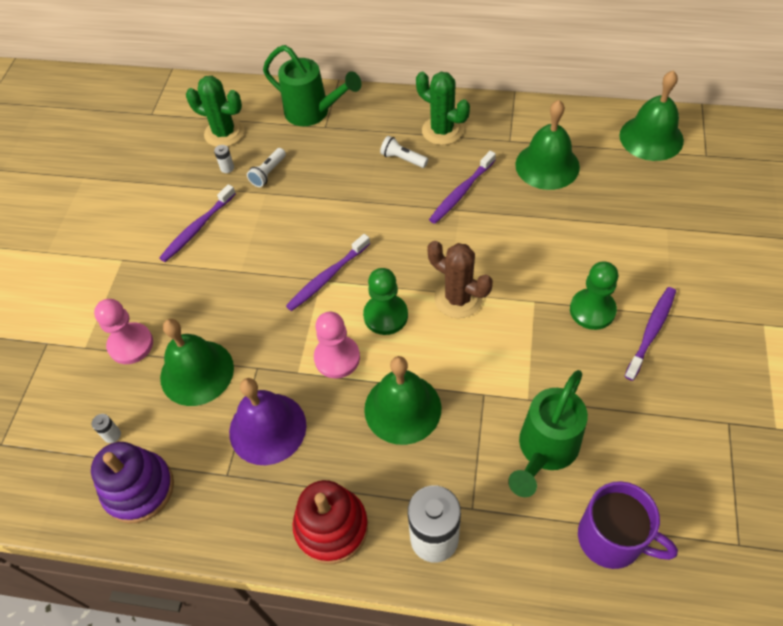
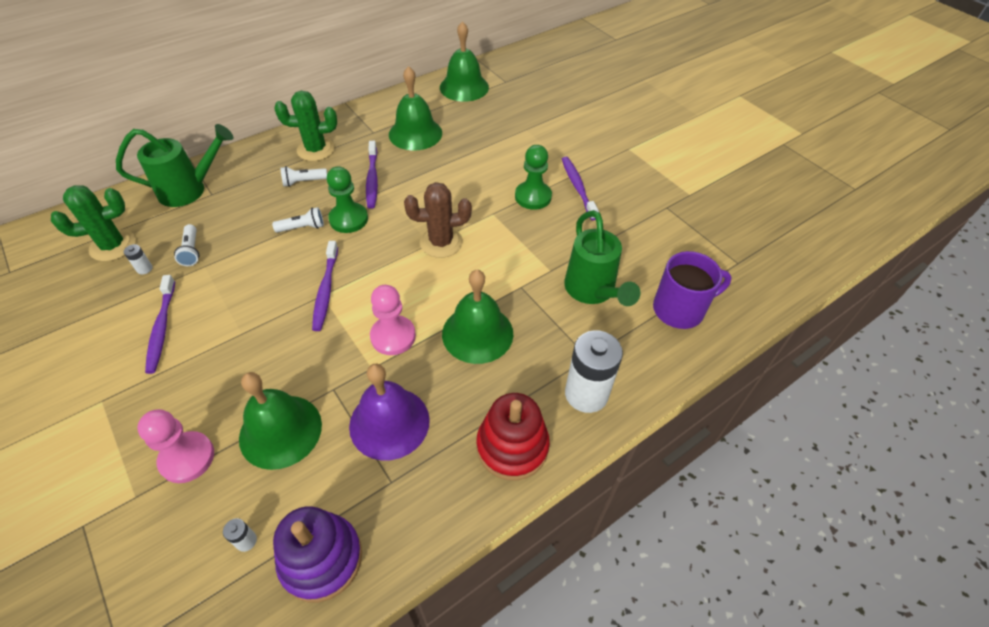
camera: 50 degrees left, 5 degrees down
green pawn [363,268,408,335] -> green pawn moved to [327,166,368,233]
none -> white flashlight [272,207,324,233]

